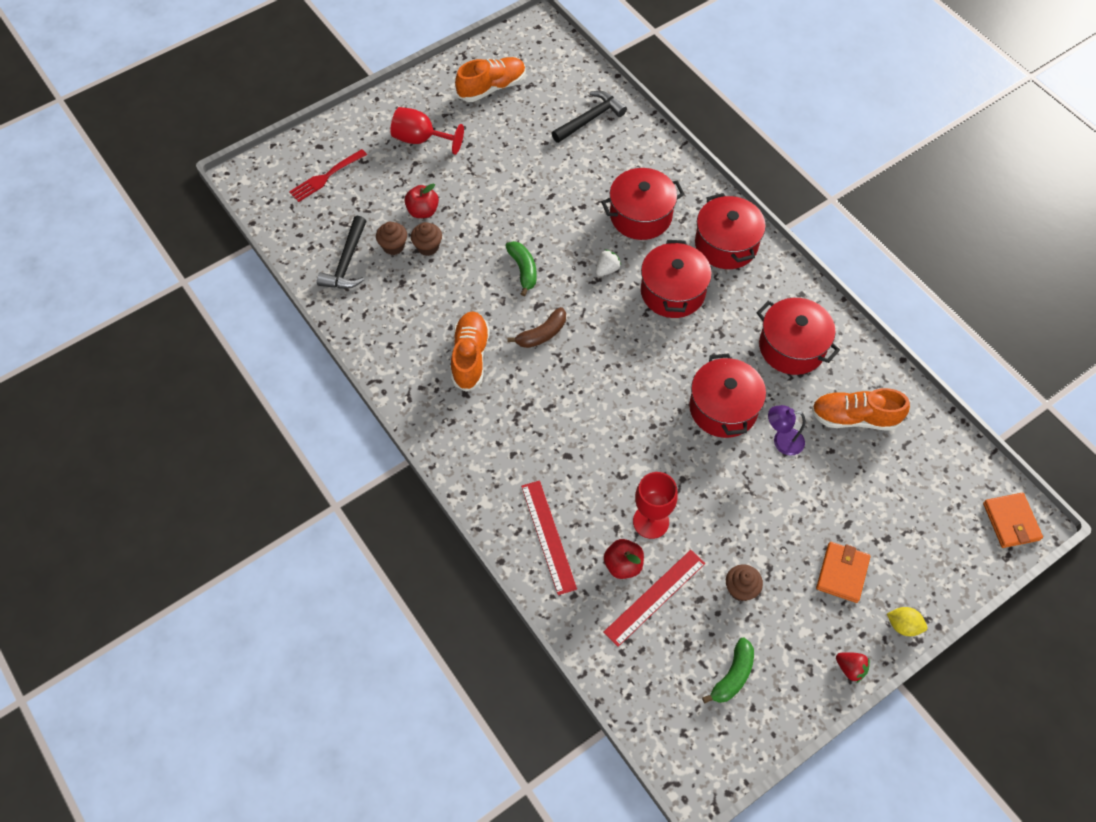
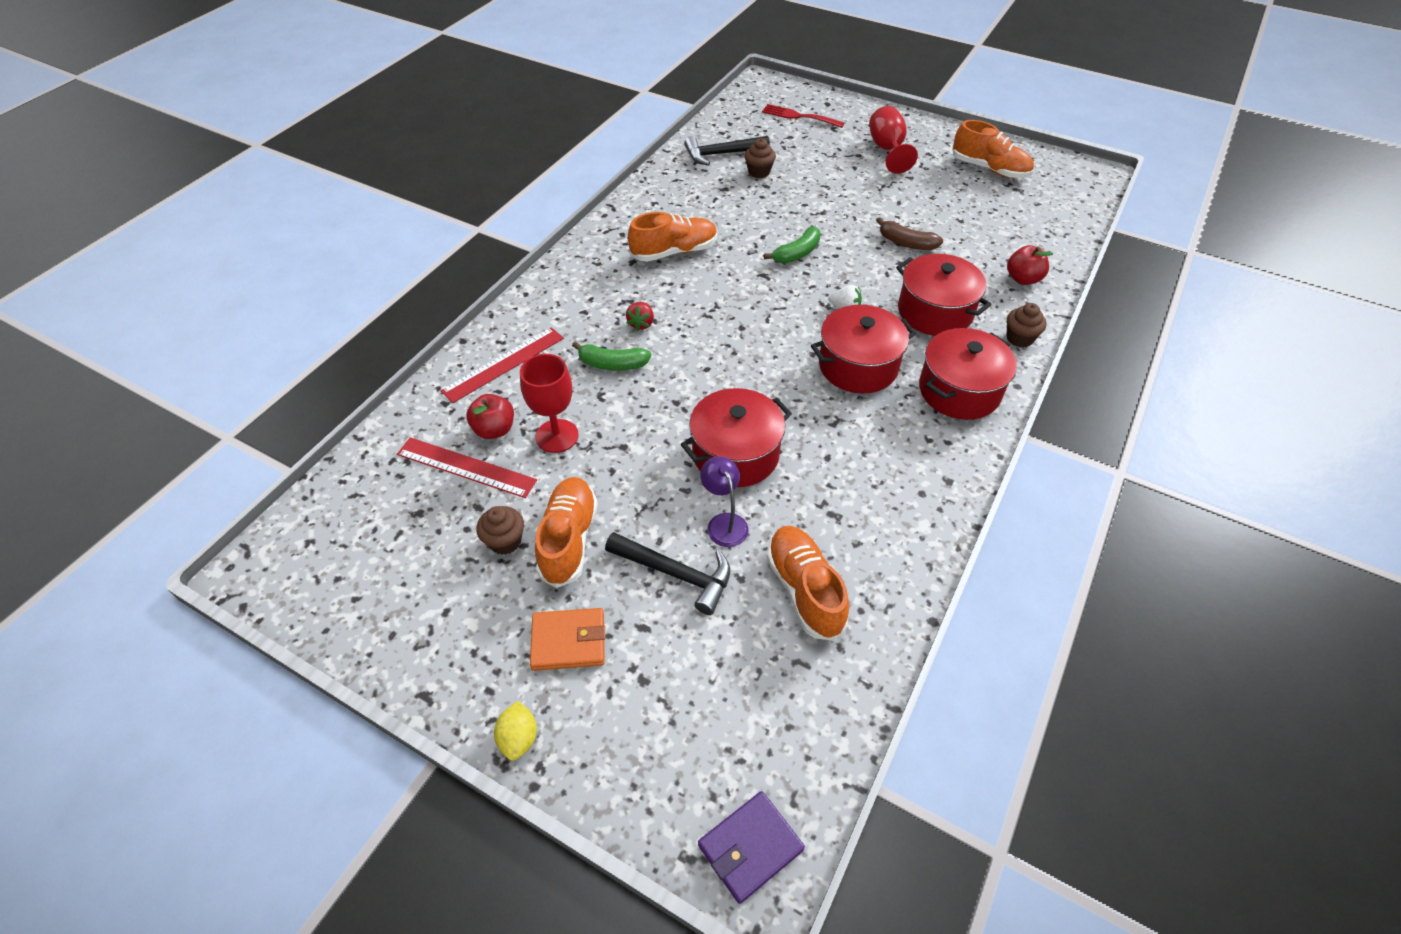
camera: 65 degrees right, 10 degrees down
red apple [405,184,439,218] -> red apple moved to [1007,245,1053,285]
brown cupcake [411,222,442,256] -> brown cupcake moved to [1006,303,1046,347]
brown banana [508,307,566,348] -> brown banana moved to [876,217,943,250]
black hammer [551,91,627,143] -> black hammer moved to [605,532,730,615]
green banana [702,638,754,703] -> green banana moved to [572,341,651,371]
red pot [757,298,840,375] -> none
red strawberry [836,652,870,683] -> red strawberry moved to [626,302,654,331]
orange wallet [983,493,1043,548] -> purple wallet [698,791,805,904]
none -> orange shoe [535,477,598,588]

